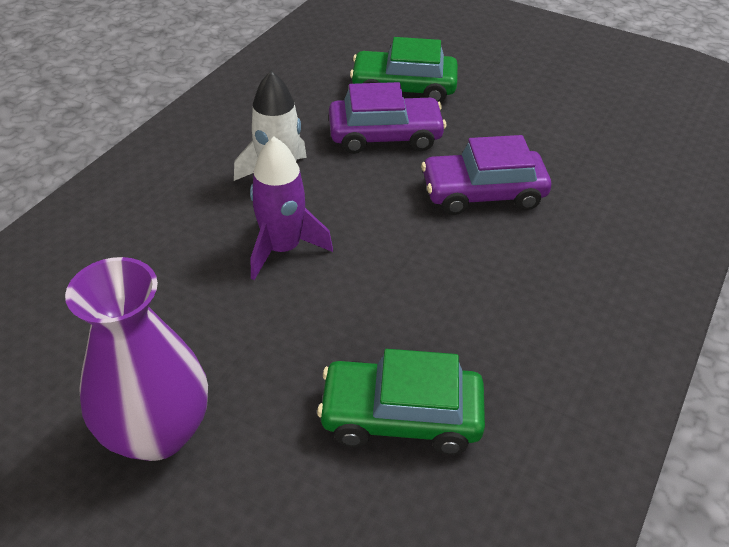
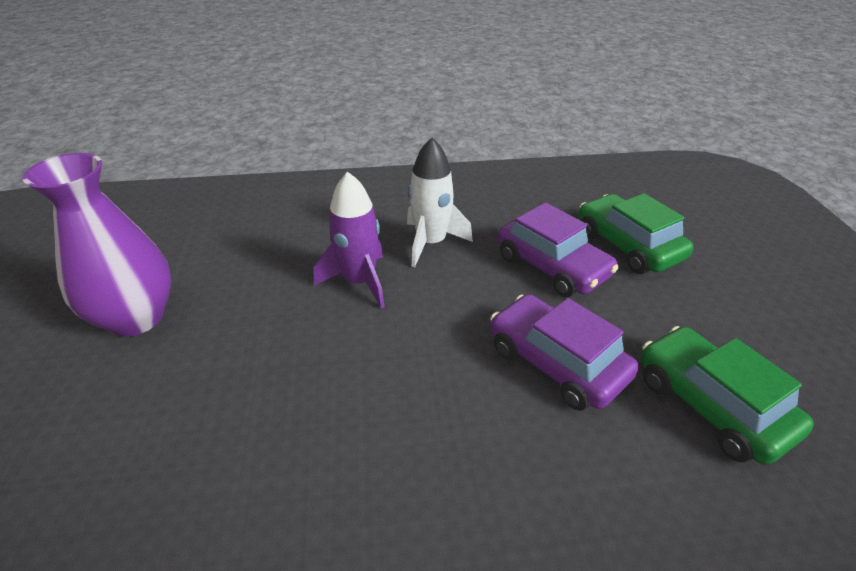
camera: 55 degrees right, 5 degrees down
green car [317,349,485,455] -> green car moved to [641,326,814,465]

